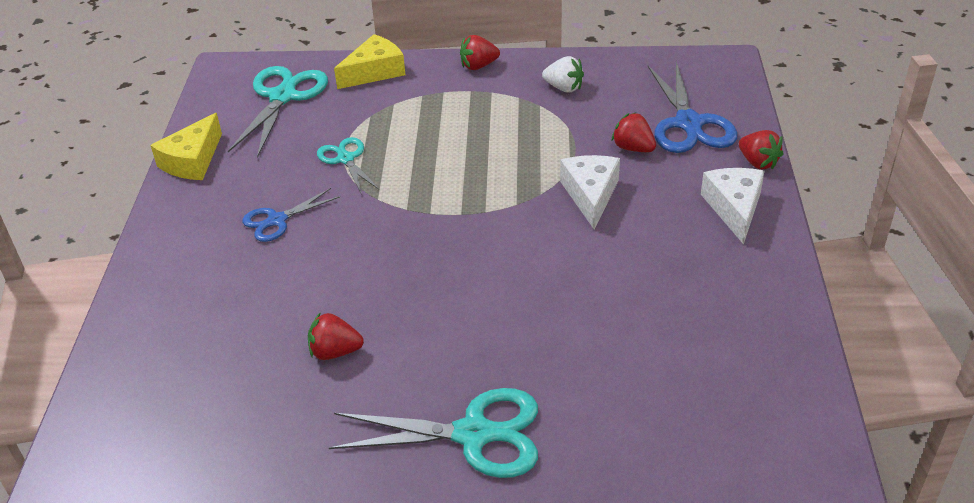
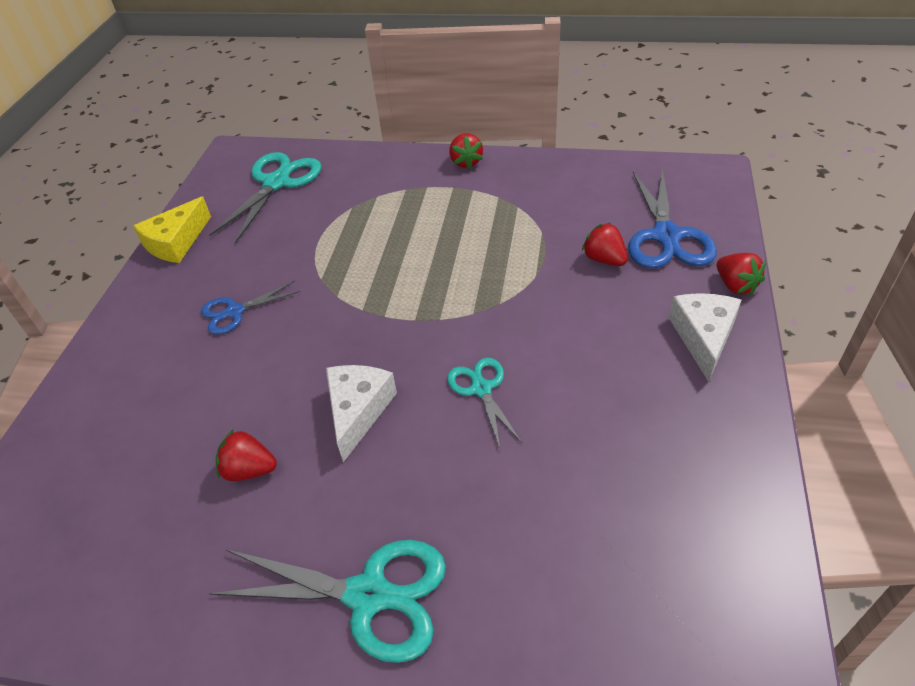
camera: 10 degrees right, 5 degrees up
turquoise scissors [317,137,379,195] -> turquoise scissors moved to [447,358,522,448]
yellow cheese [334,34,405,89] -> none
red strawberry [460,35,500,70] -> red strawberry turned 90 degrees counterclockwise [449,133,483,169]
white strawberry [542,56,584,93] -> none
white cheese [560,155,620,229] -> white cheese moved to [326,365,397,462]

